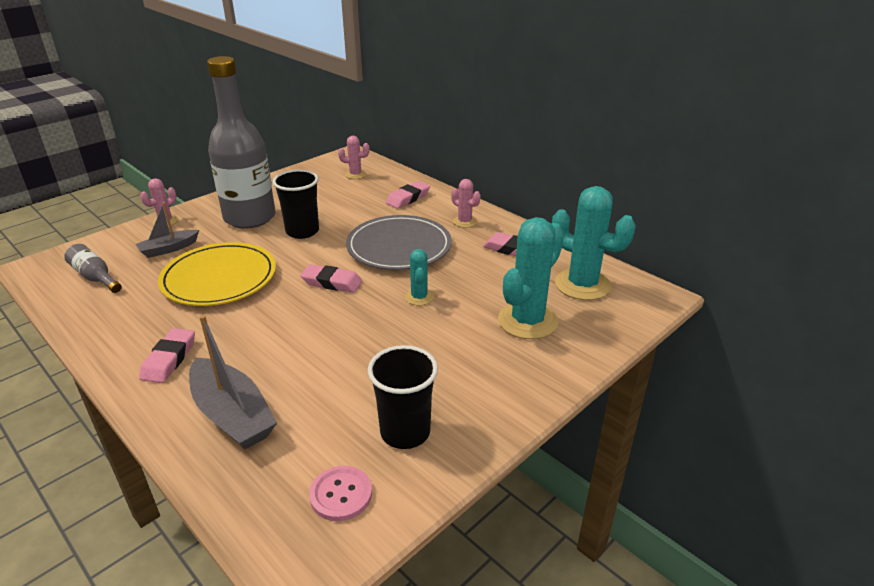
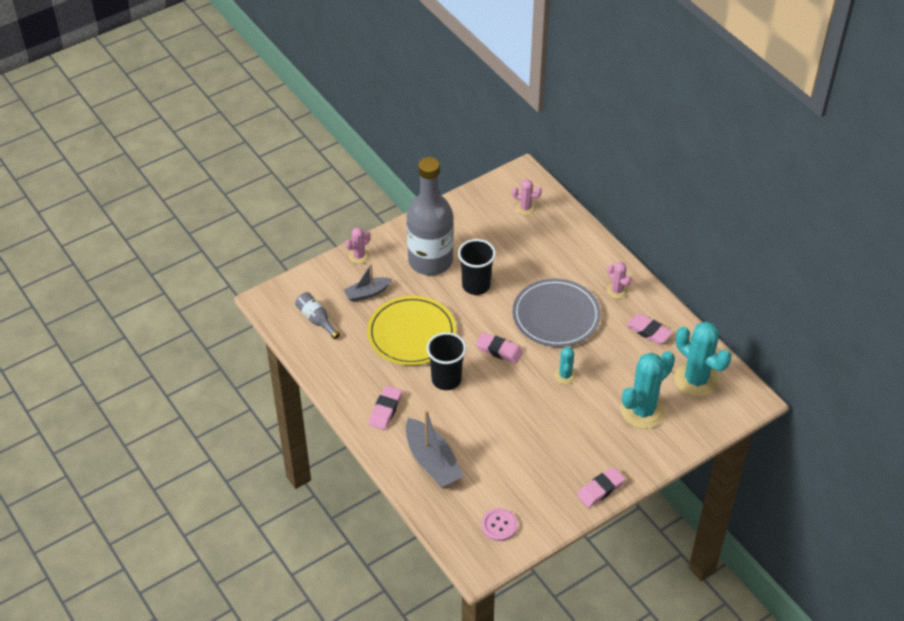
camera: 10 degrees right, 15 degrees up
black cup [368,345,438,449] -> black cup moved to [426,332,466,390]
pink eraser [386,181,430,209] -> pink eraser moved to [577,467,625,508]

